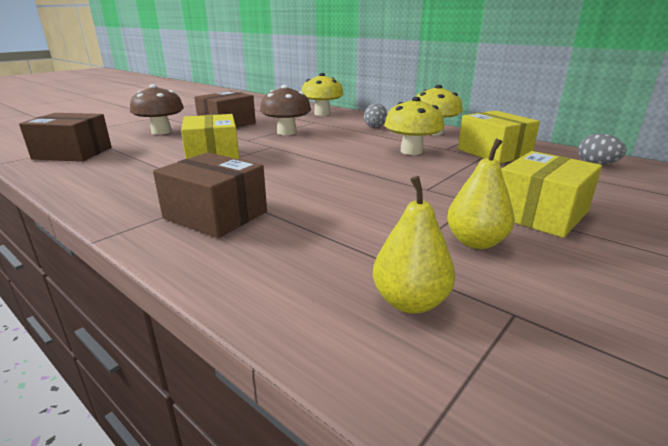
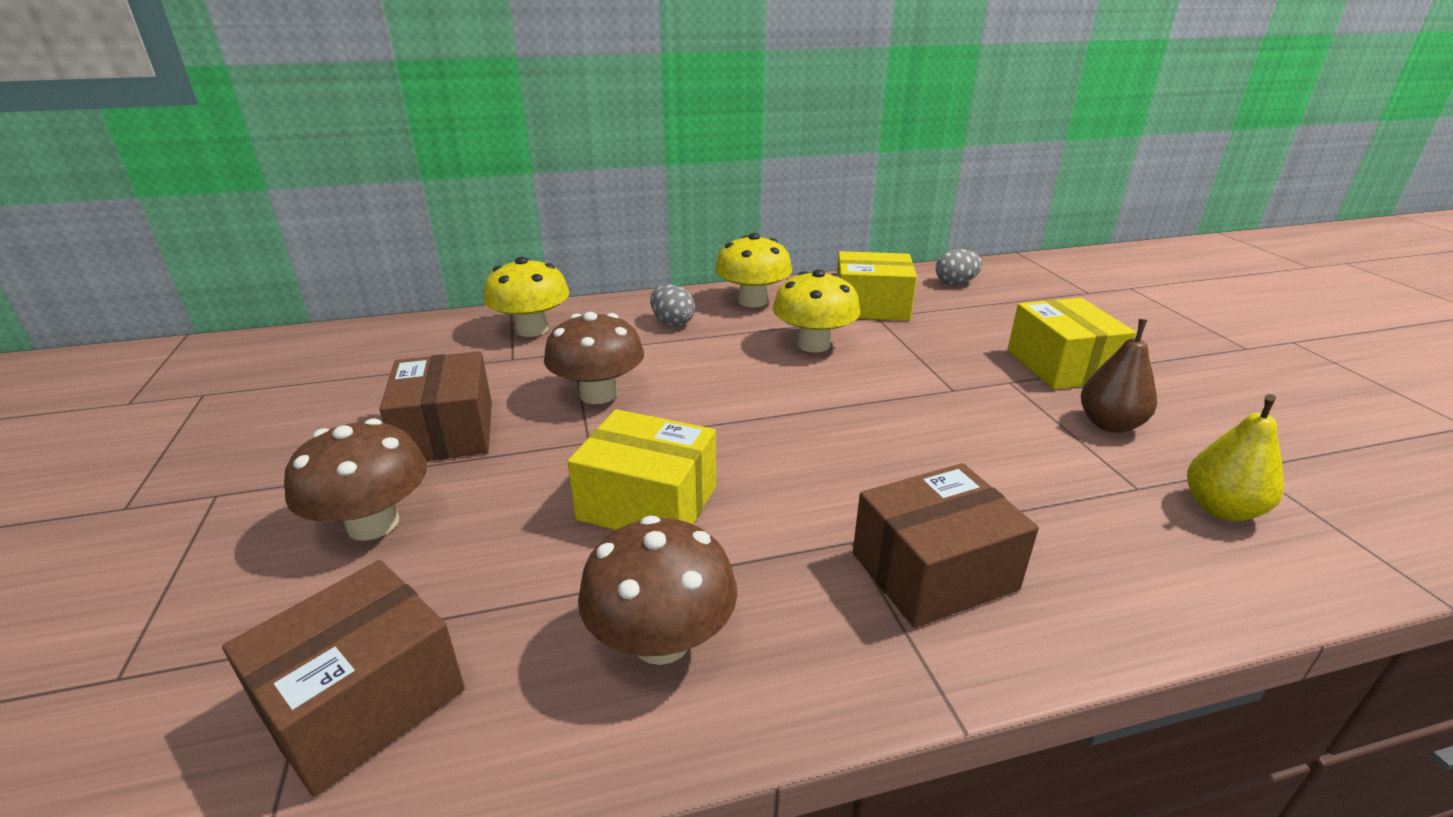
camera: 55 degrees left, 5 degrees up
yellow pear [447,138,515,249] -> brown pear [1081,319,1157,433]
none -> brown mushroom [578,516,737,665]

